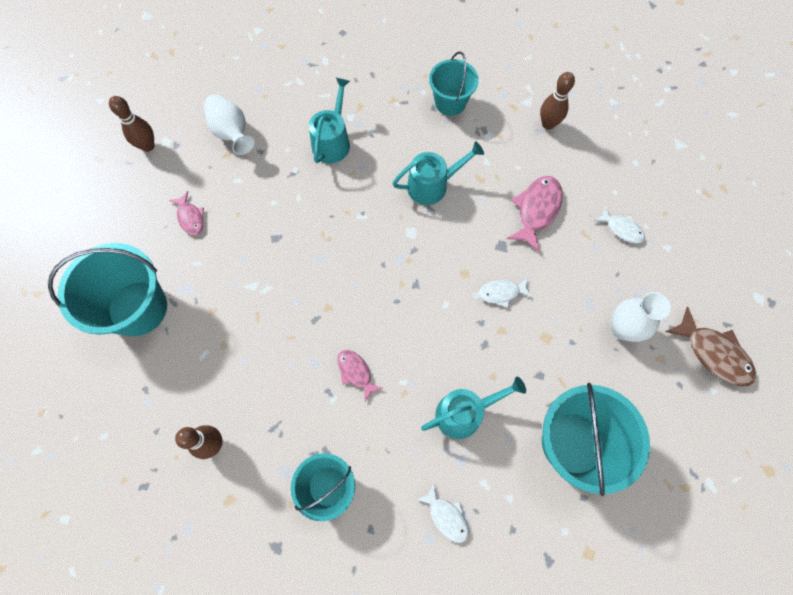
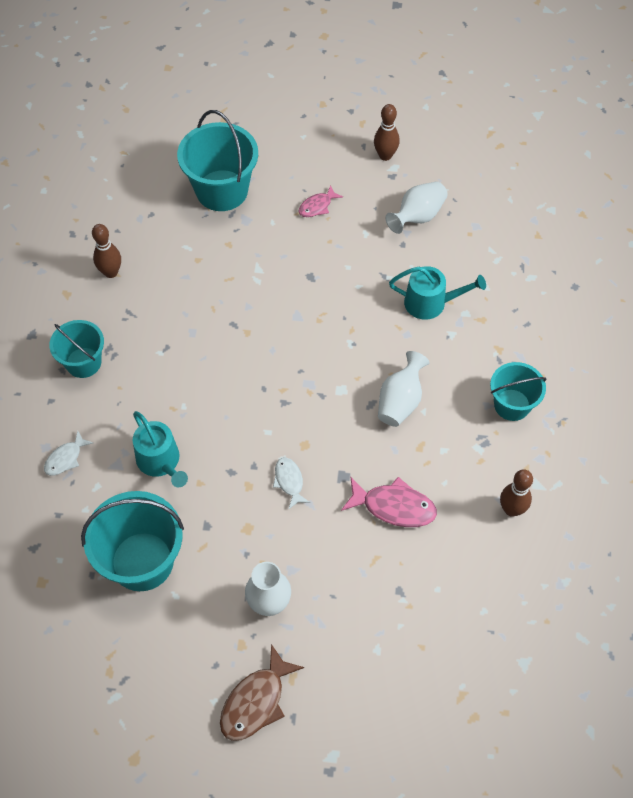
camera: 80 degrees right, 10 degrees down
pink fish [337,350,383,402] -> none
turquoise watering can [393,141,484,205] -> white vase [378,351,430,427]
white fish [594,206,645,244] -> none

